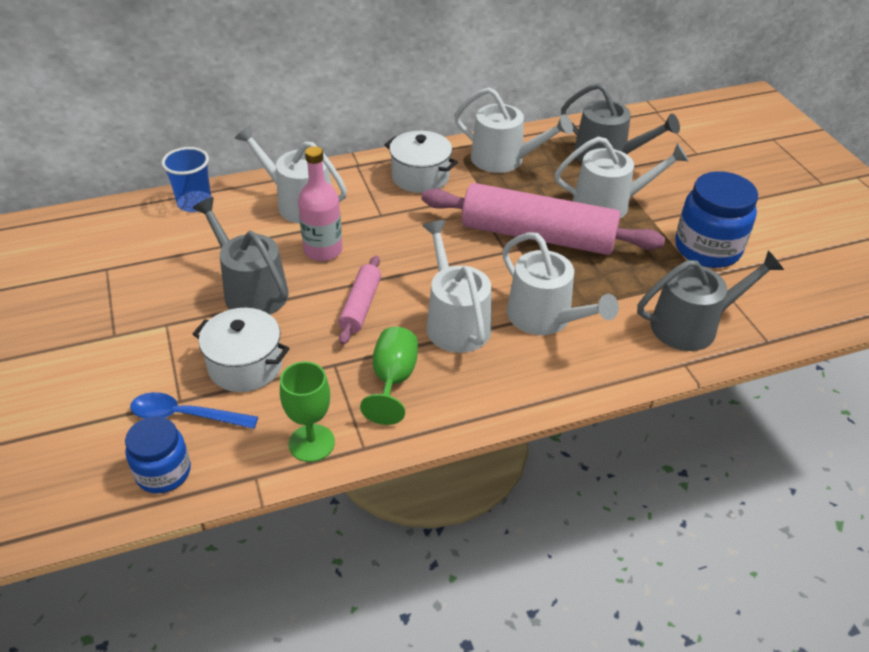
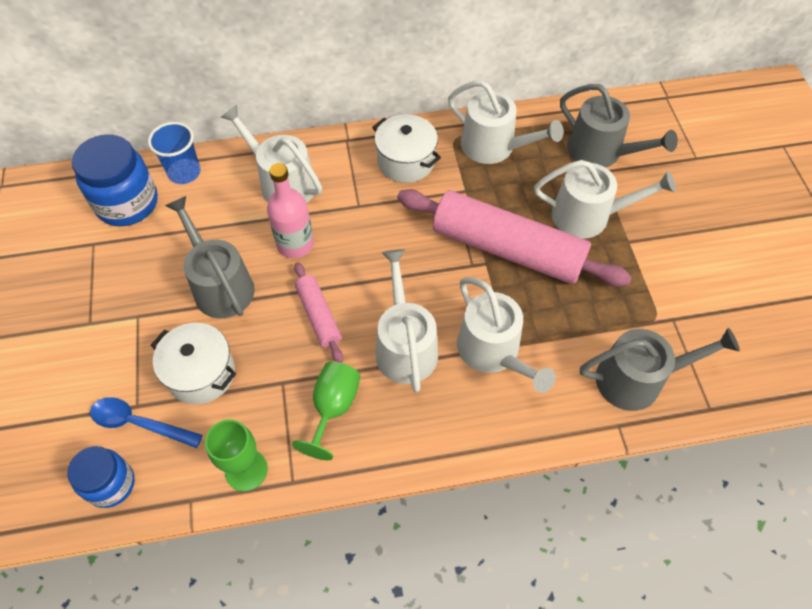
camera: 10 degrees right, 15 degrees up
pink rolling pin [338,256,381,345] -> pink rolling pin turned 45 degrees counterclockwise [294,262,343,363]
blue jar [675,171,758,268] -> blue jar moved to [72,134,158,226]

